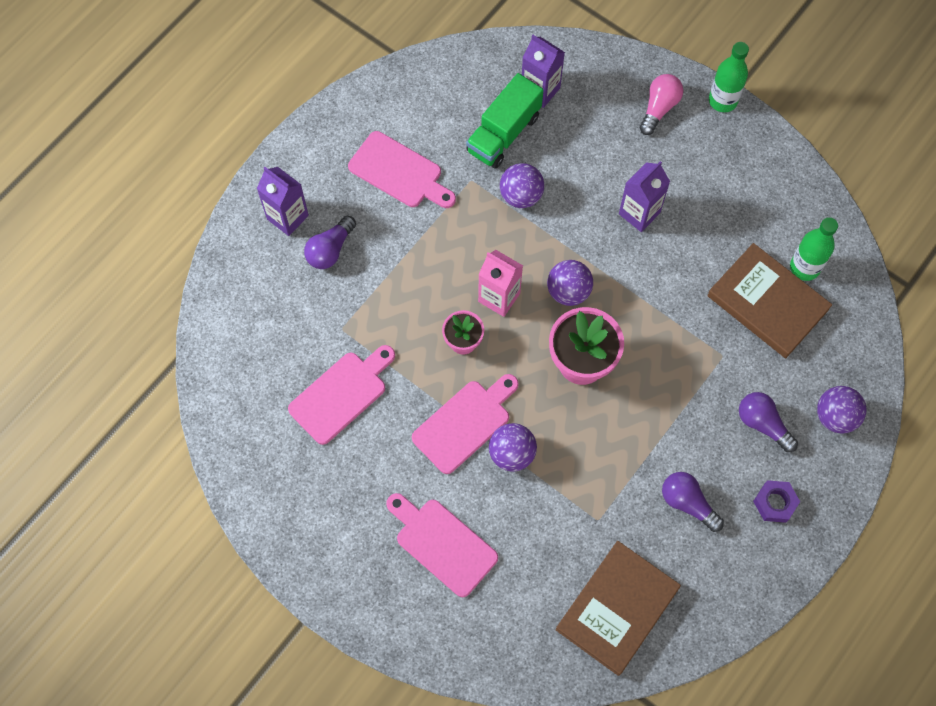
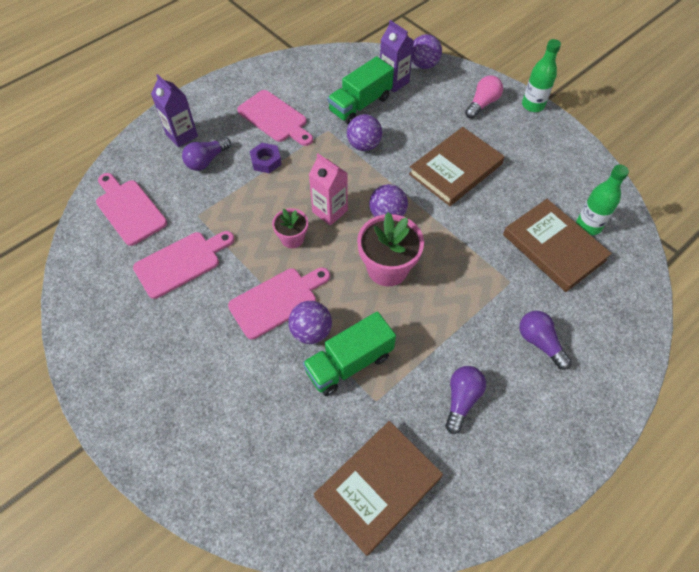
camera: 10 degrees right, 10 degrees down
pink cutting board [386,493,498,597] -> pink cutting board moved to [96,173,167,246]
purple carton [619,161,670,232] -> brown book [409,127,505,206]
purple light bulb [662,472,724,532] -> purple light bulb turned 60 degrees clockwise [445,366,486,434]
purple nut [753,480,800,523] -> purple nut moved to [250,143,282,173]
purple ball [817,386,867,434] -> purple ball moved to [412,34,442,69]
none -> green truck [303,311,396,396]

